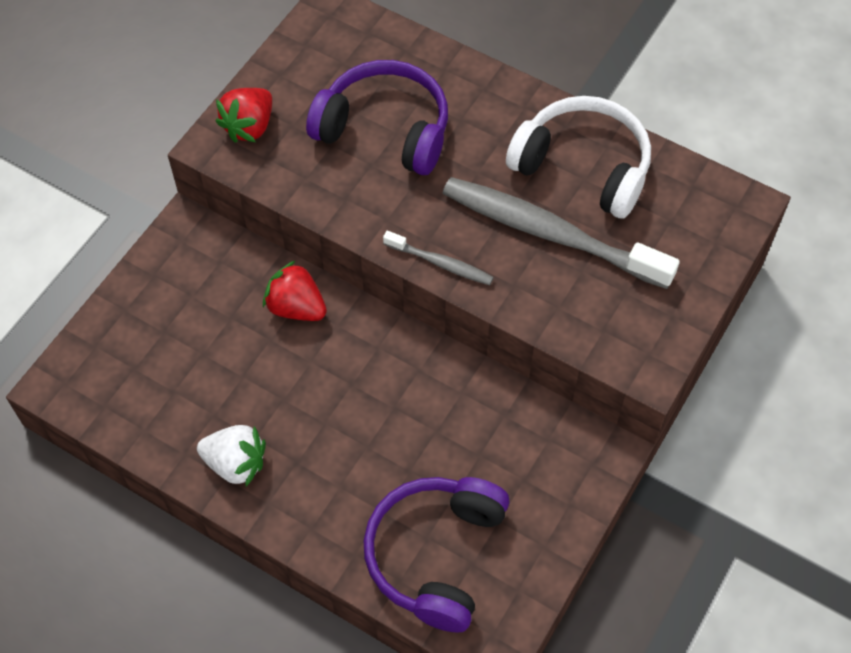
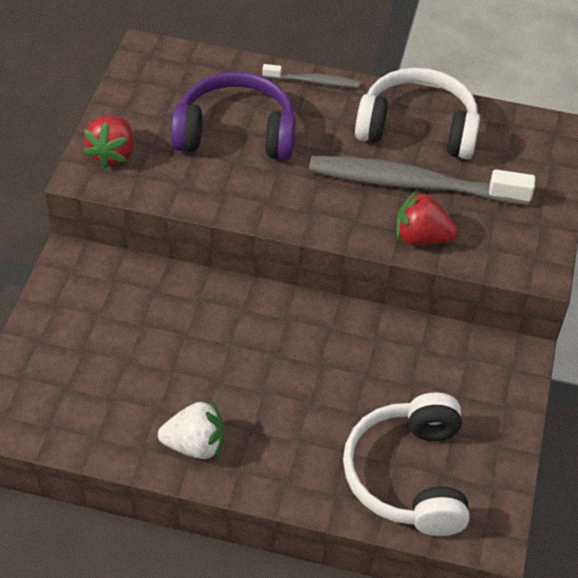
camera: 20 degrees left, 10 degrees down
red strawberry [263,261,327,321] -> red strawberry moved to [396,190,458,245]
purple headphones [364,477,510,632] -> white headphones [343,393,469,536]
grey toothbrush [383,231,494,285] -> grey toothbrush moved to [262,64,360,88]

